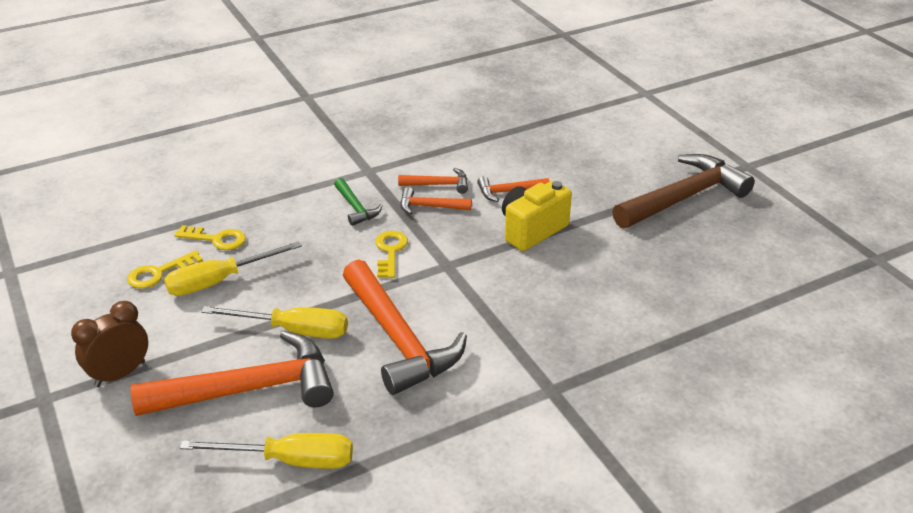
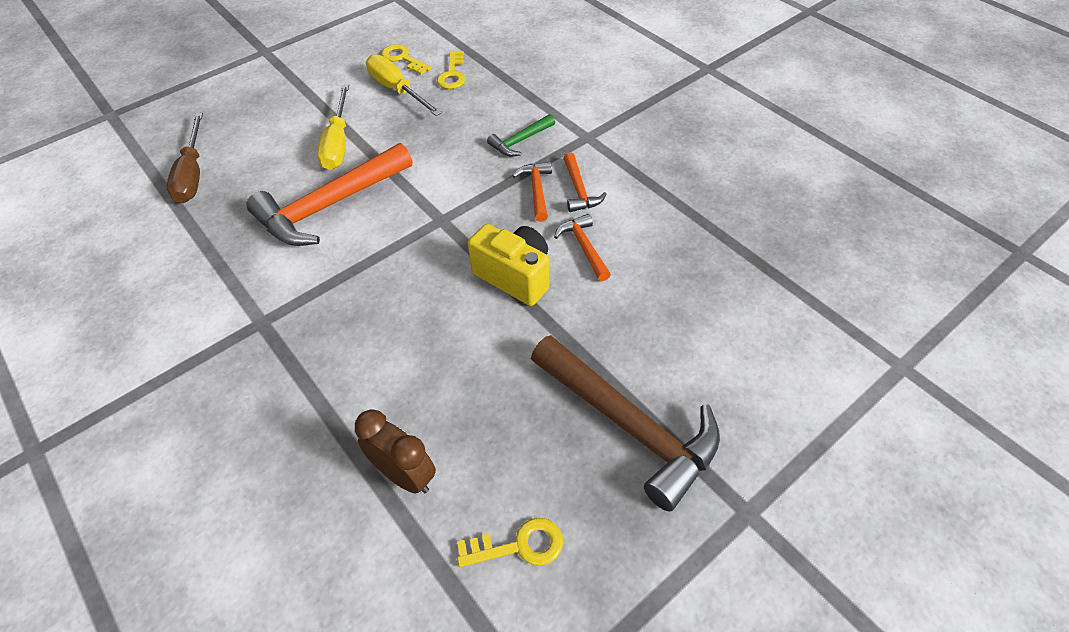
camera: 80 degrees right, 15 degrees up
brown clock [71,301,148,387] -> brown clock moved to [355,409,436,494]
orange hammer [130,331,334,416] -> none
yellow screwdriver [180,433,353,469] -> brown screwdriver [166,113,203,203]
yellow key [375,231,408,278] -> yellow key moved to [457,518,563,567]

